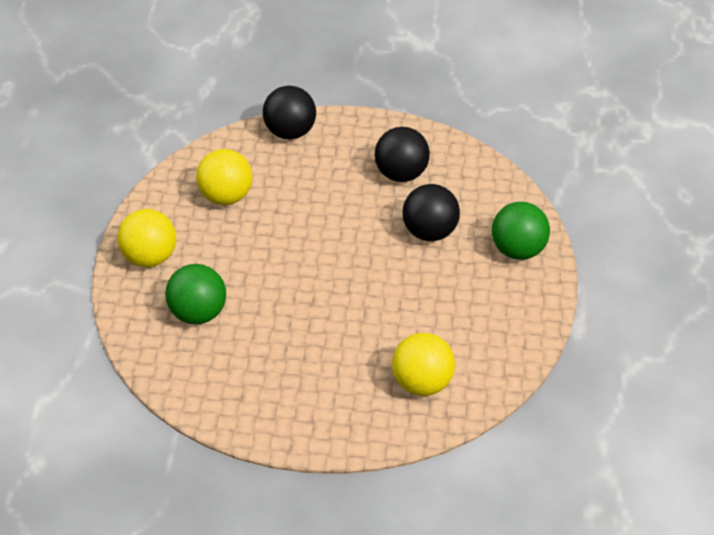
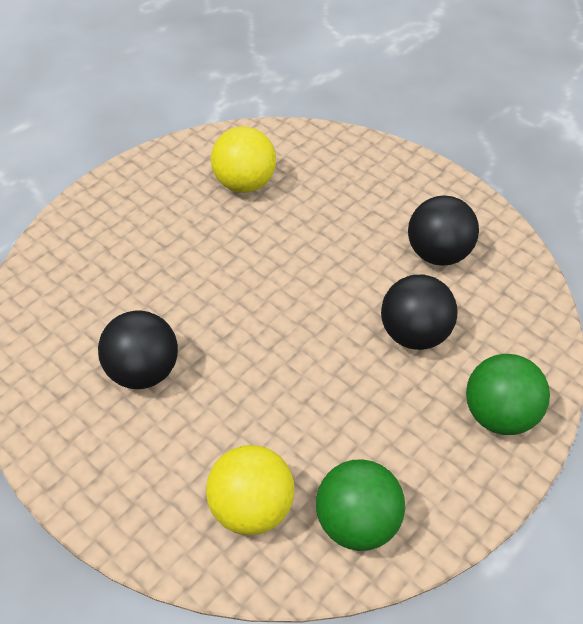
camera: 35 degrees right, 5 degrees up
yellow ball [117,209,176,267] -> none
green ball [165,264,226,324] -> green ball moved to [316,459,405,551]
black ball [263,86,316,140] -> black ball moved to [98,311,178,389]

